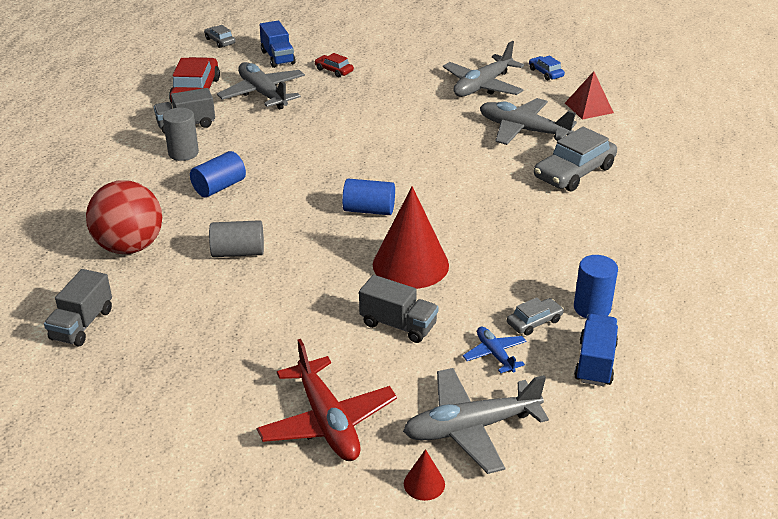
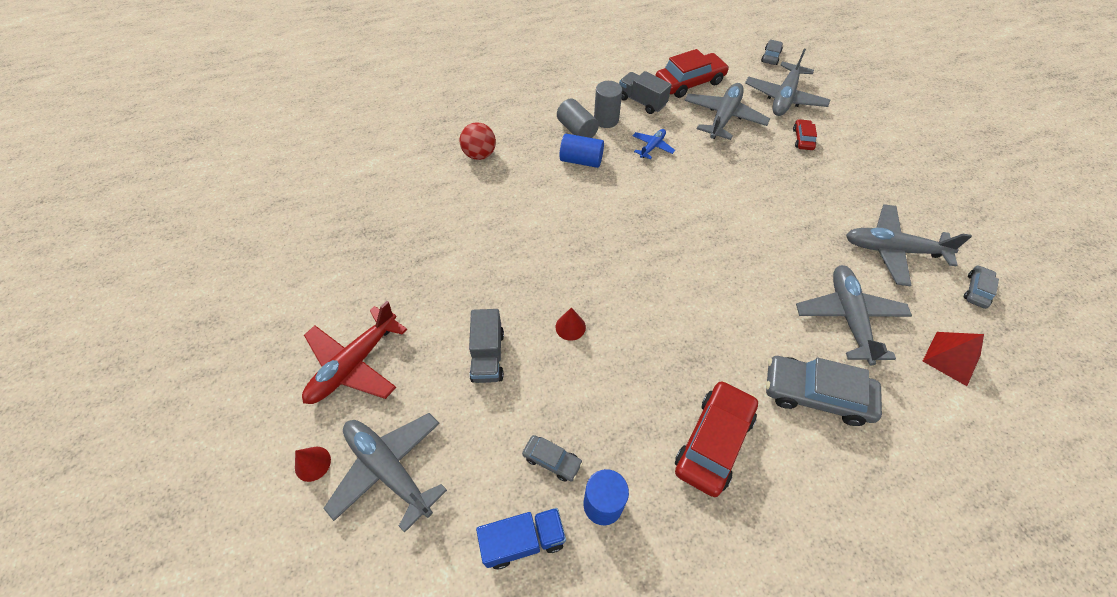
camera: 60 degrees right, 20 degrees up
grey truck [44,269,112,347] -> none
red ball [86,180,162,254] -> red ball [460,122,496,160], size x0.63
grey cylinder [209,220,264,257] -> grey cylinder moved to [557,98,599,138]
blue truck [260,21,296,68] -> grey plane [745,49,830,116]
blue cylinder [342,179,395,215] -> none
red cone [373,186,449,289] -> red cone [556,308,586,341], size x0.42
blue plane [463,327,527,373] -> blue plane moved to [633,129,675,159]
blue car [529,56,565,80] -> grey car [964,265,999,309]
none -> red car [675,381,758,497]

